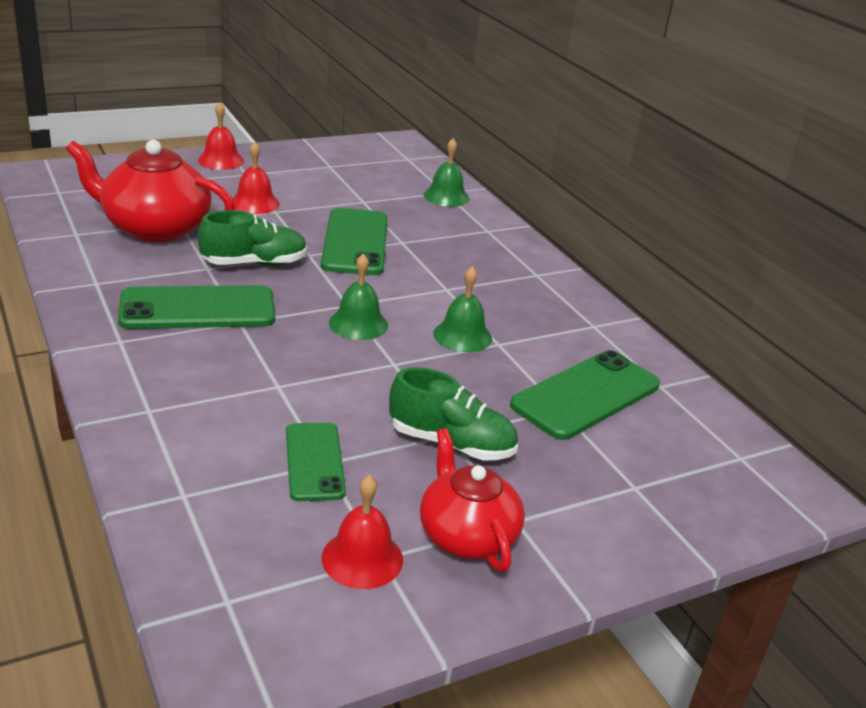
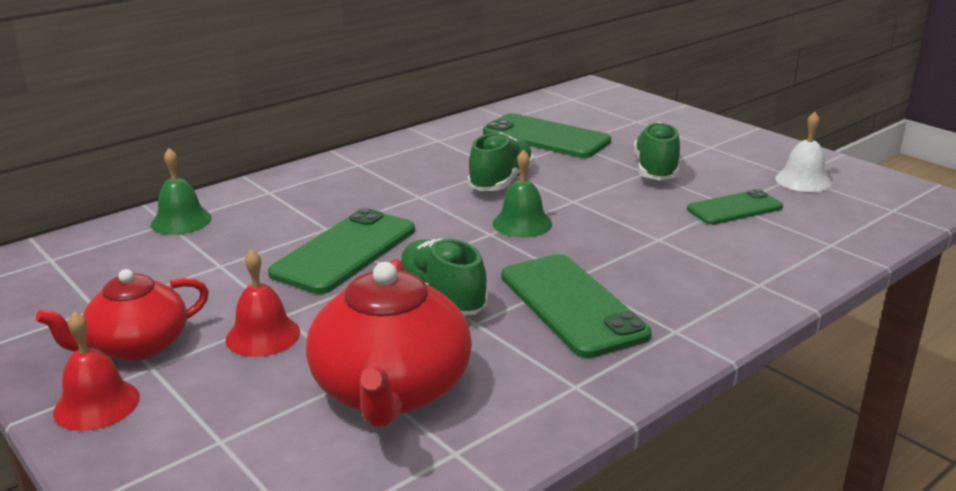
camera: 100 degrees left, 5 degrees down
green phone [321,208,388,275] -> green phone turned 45 degrees counterclockwise [268,208,415,294]
red bell [322,475,403,589] -> white bell [775,112,832,192]
red teapot [420,428,525,572] -> red teapot moved to [36,269,209,361]
green bell [433,266,492,352] -> green shoe [467,132,534,191]

